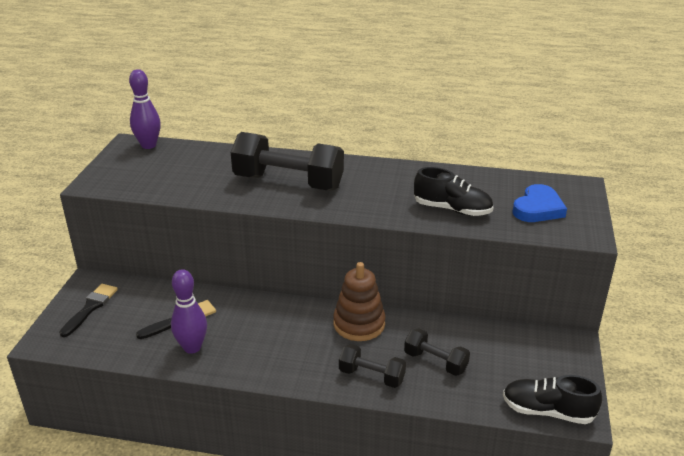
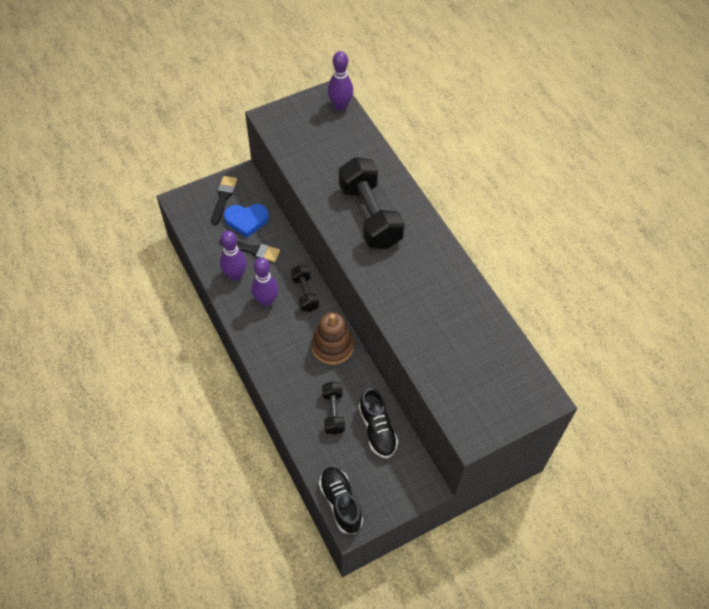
camera: 50 degrees right, 25 degrees up
black brush [59,284,118,337] -> black brush turned 60 degrees counterclockwise [211,176,237,225]
black dumbbell [339,344,406,388] -> black dumbbell moved to [291,265,319,312]
black shoe [414,167,493,216] -> black shoe moved to [359,388,398,458]
blue heart [512,184,567,222] -> blue heart moved to [224,204,269,238]
none -> purple bowling pin [251,258,278,307]

